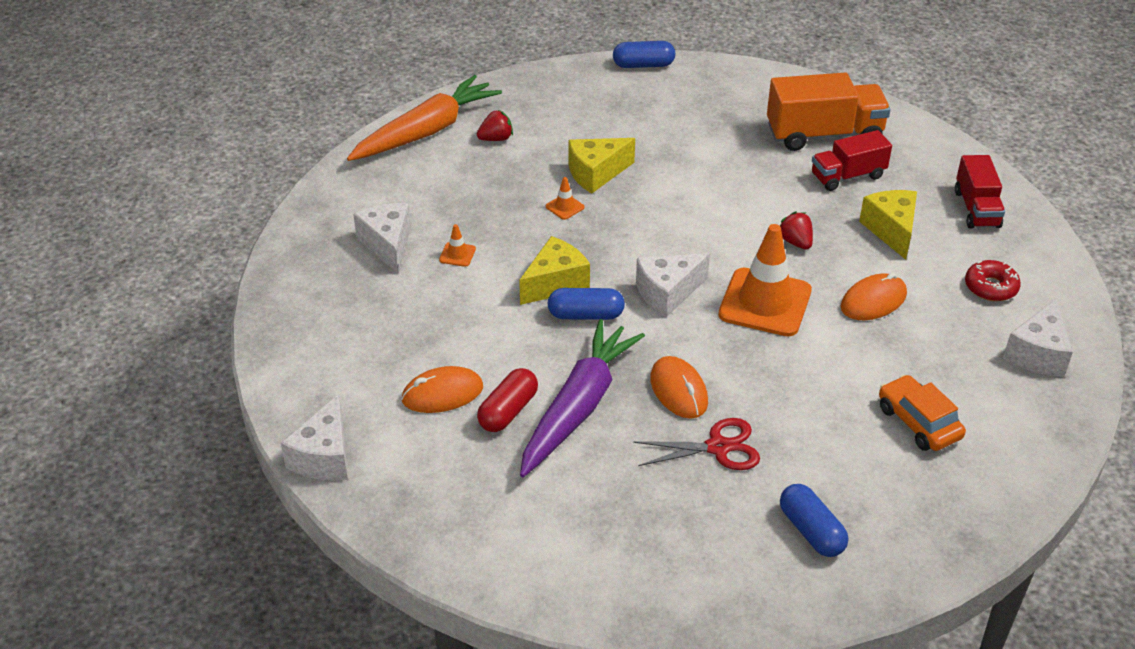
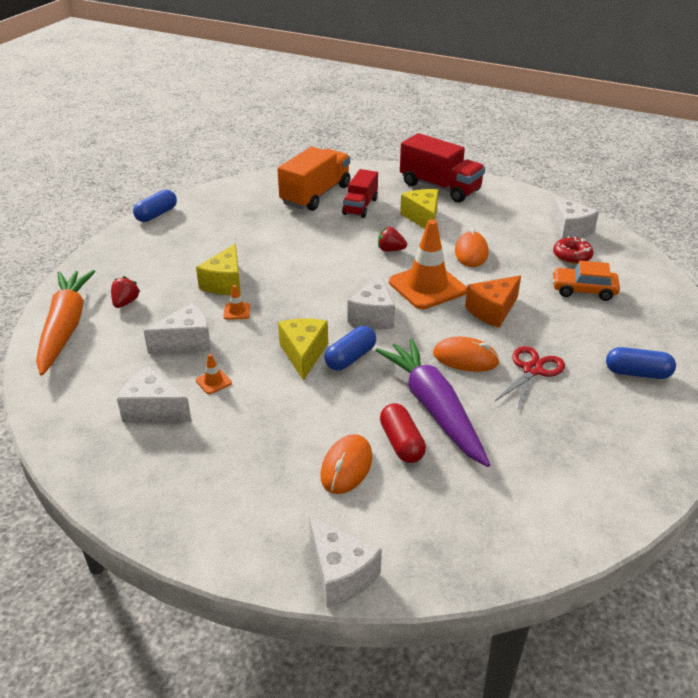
camera: 50 degrees left, 5 degrees down
yellow cheese [859,190,917,260] -> yellow cheese turned 45 degrees clockwise [400,189,438,229]
red truck [955,155,1005,229] -> red truck [400,133,485,203], size x1.58
red donut [965,260,1021,301] -> red donut moved to [553,236,594,264]
none -> white cheese [144,303,211,354]
none -> orange cheese [465,276,521,328]

